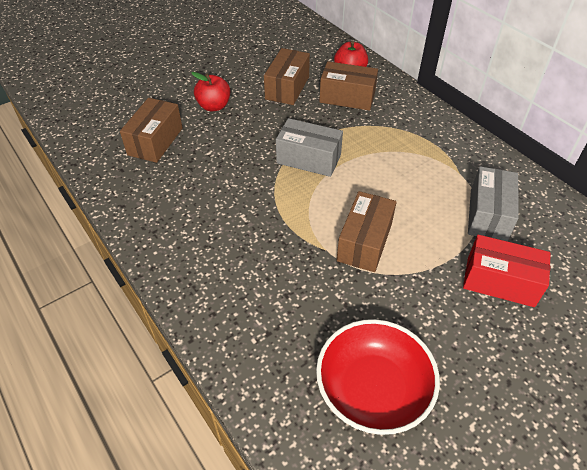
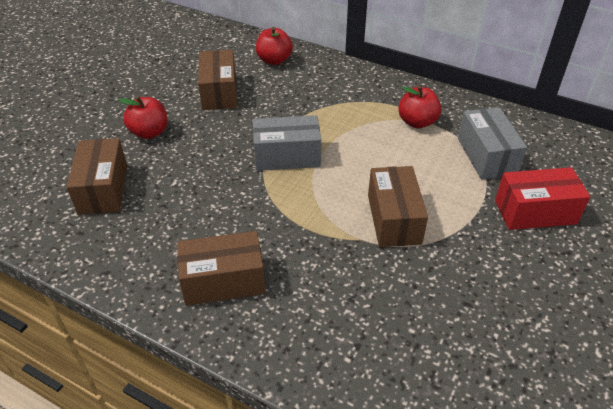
camera: 25 degrees left, 5 degrees down
red bowl [316,319,440,435] -> none
brown box [319,61,378,110] -> brown box moved to [177,231,265,306]
none -> red apple [398,86,441,128]

